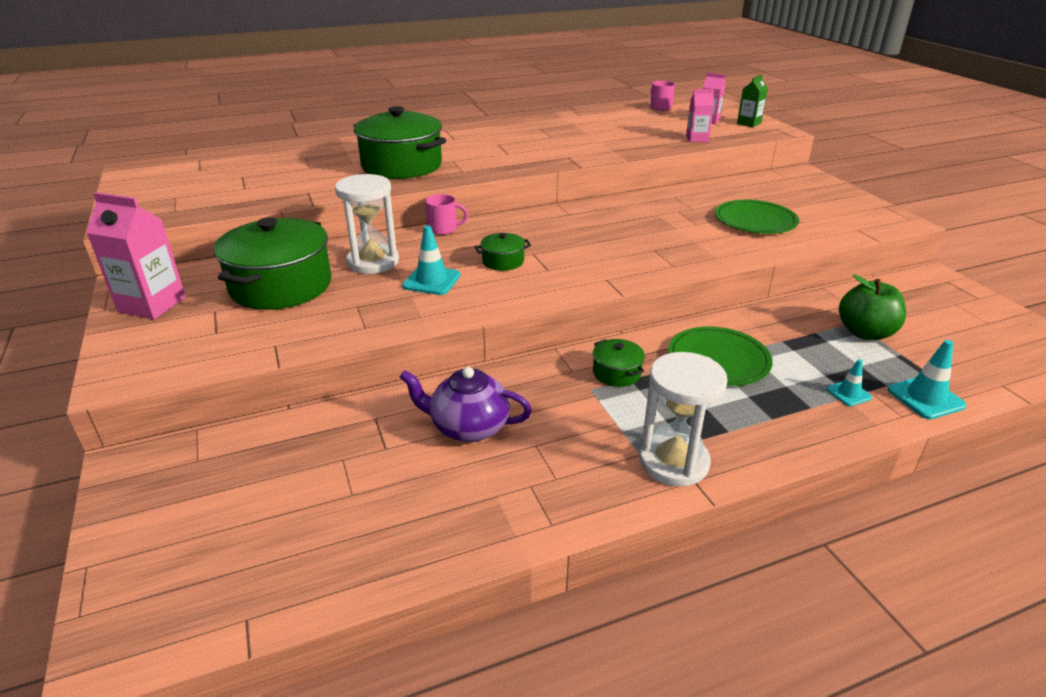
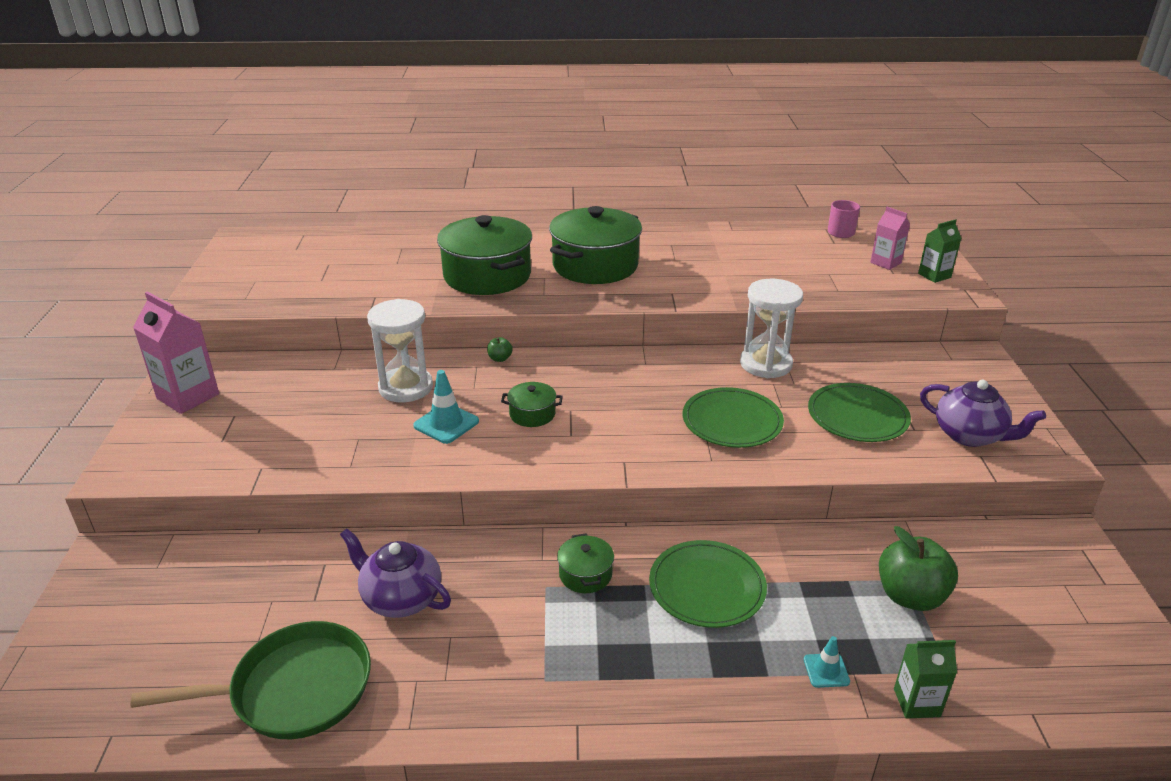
camera: 20 degrees right, 0 degrees up
green pot [214,217,331,310] -> green pot moved to [549,206,642,284]
pink mug [425,194,469,235] -> green apple [487,337,513,362]
white hourglass [640,352,728,486] -> white hourglass moved to [740,279,803,378]
pink carton [686,89,714,142] -> none
turquoise traffic cone [888,340,966,419] -> green carton [894,640,957,719]
none -> green pan [130,621,371,739]
none -> green plate [683,387,784,448]
none -> purple teapot [920,380,1046,447]

